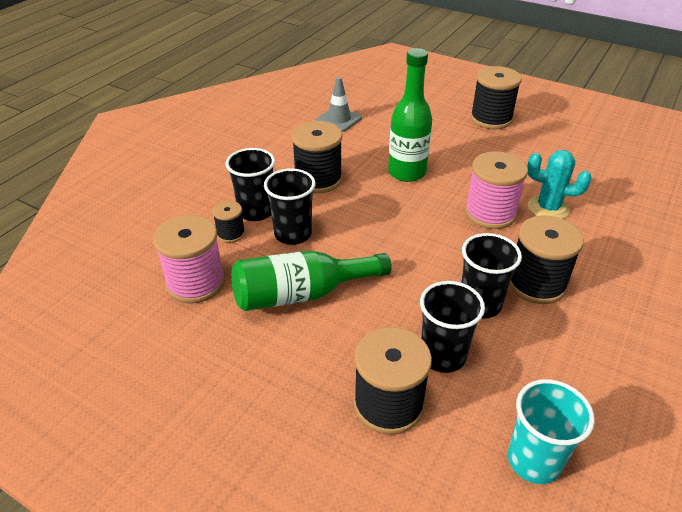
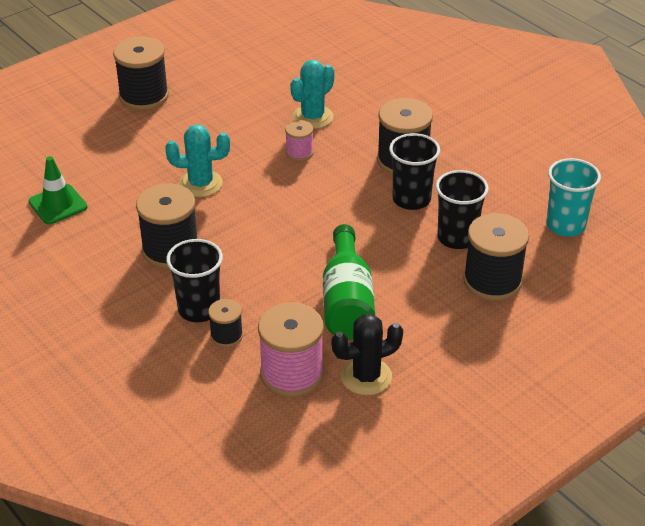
camera: 70 degrees left, 0 degrees up
black cup [264,168,315,245] -> none
grey traffic cone [316,77,362,132] -> green traffic cone [28,156,87,224]
green bottle [388,48,432,182] -> turquoise cactus [165,125,230,197]
pink spool [465,151,528,229] -> pink spool [285,120,313,161], size x0.53
none -> black cactus [332,314,403,395]

